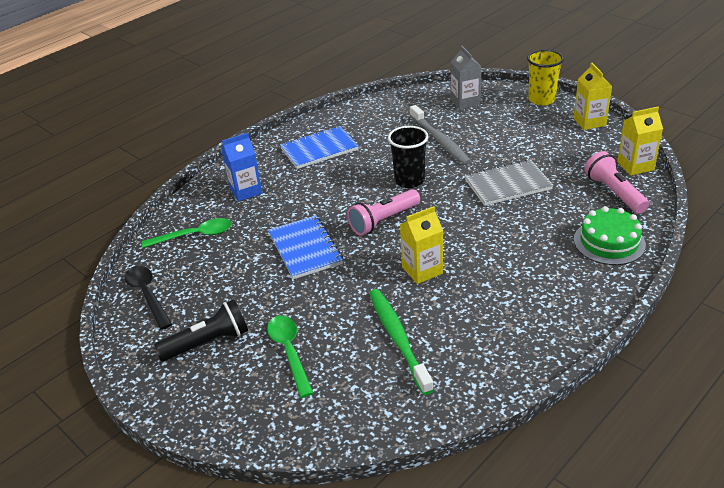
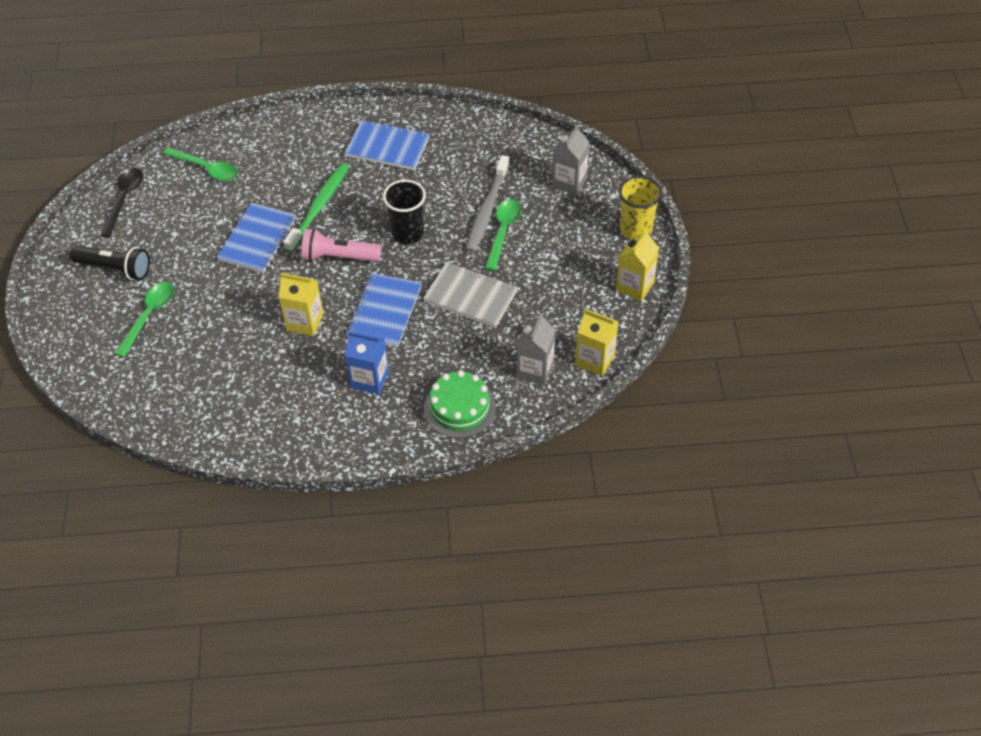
camera: 40 degrees right, 15 degrees up
blue carton [221,133,262,201] -> blue carton moved to [345,331,389,395]
green toothbrush [369,289,434,395] -> green toothbrush moved to [283,164,349,252]
pink flashlight [584,151,649,214] -> grey carton [517,313,556,385]
none -> blue notebook [346,273,422,347]
none -> green spoon [485,199,521,271]

